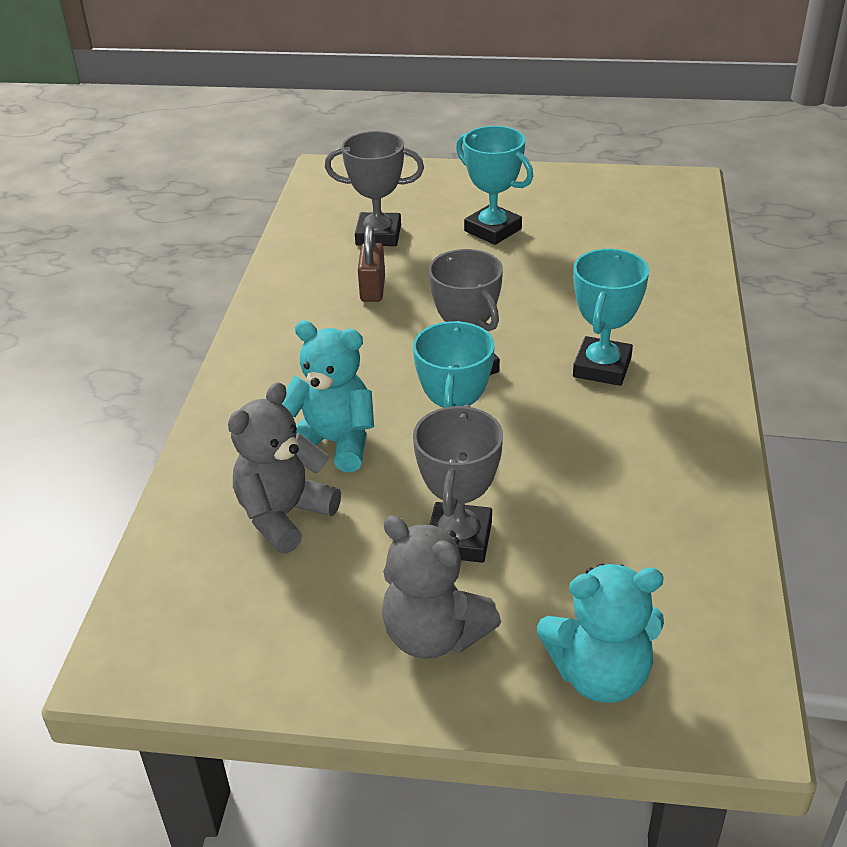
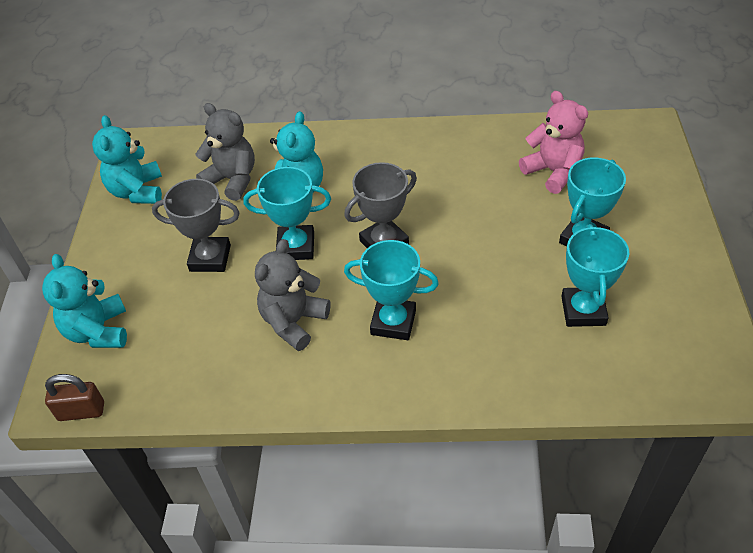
camera: 85 degrees right, 10 degrees up
grey trophy [325,131,424,246] -> pink teddy bear [519,91,588,194]
brown padlock [358,226,385,302] -> brown padlock moved to [45,374,104,421]
grey teddy bear [382,515,501,659] -> grey teddy bear moved to [255,239,330,351]
none -> turquoise teddy bear [92,115,162,204]
none -> turquoise trophy [561,224,629,327]

